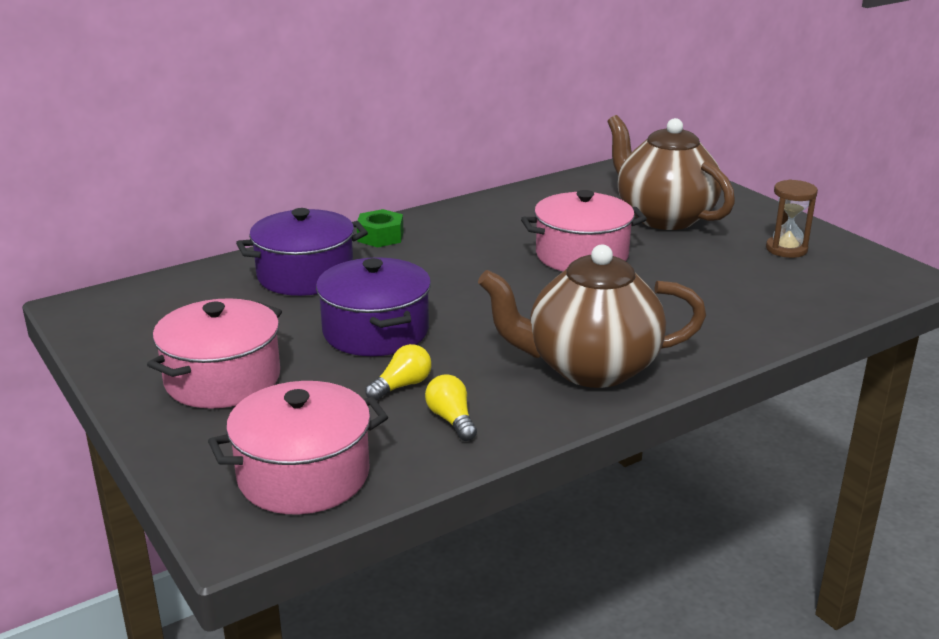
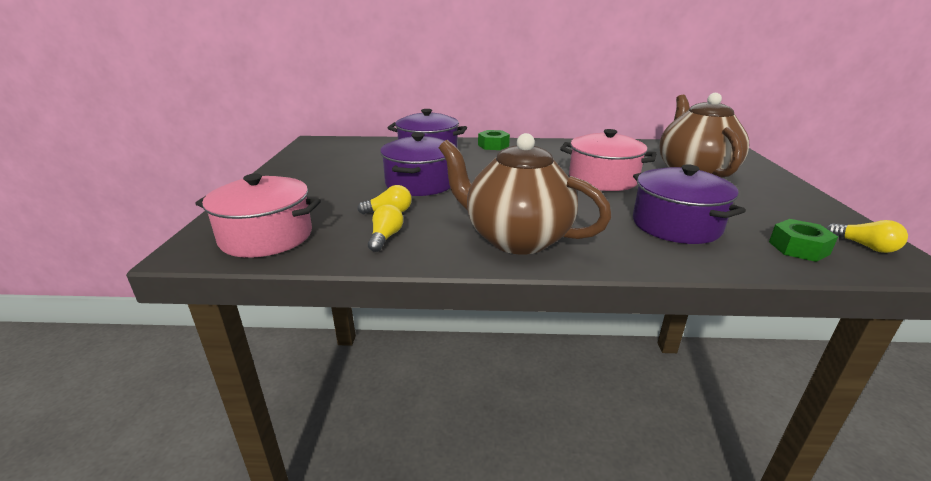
camera: 35 degrees right, 0 degrees up
pink pot [147,298,282,409] -> none
brown hourglass [766,180,818,258] -> none
none -> purple pot [633,164,746,244]
none -> green nut [769,219,838,262]
none -> yellow light bulb [826,220,908,253]

